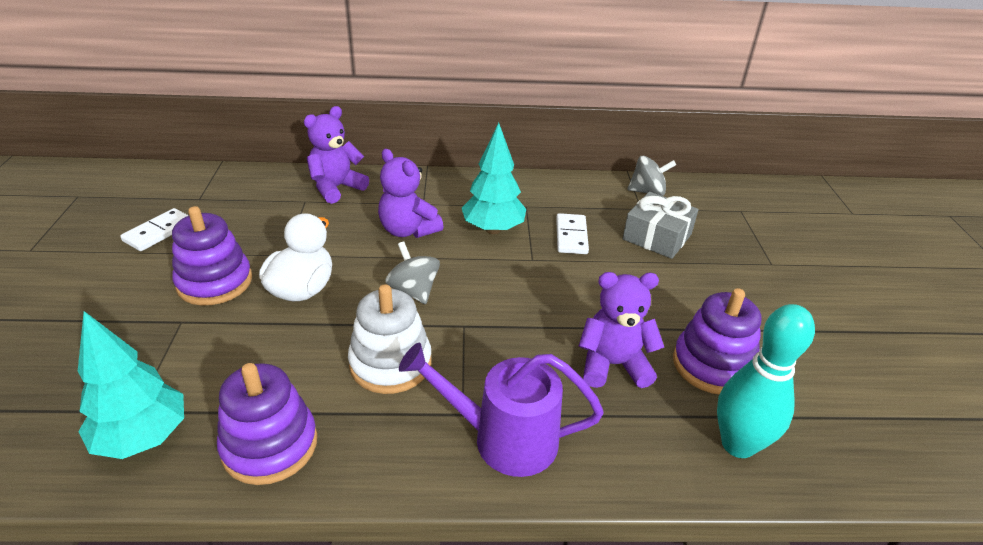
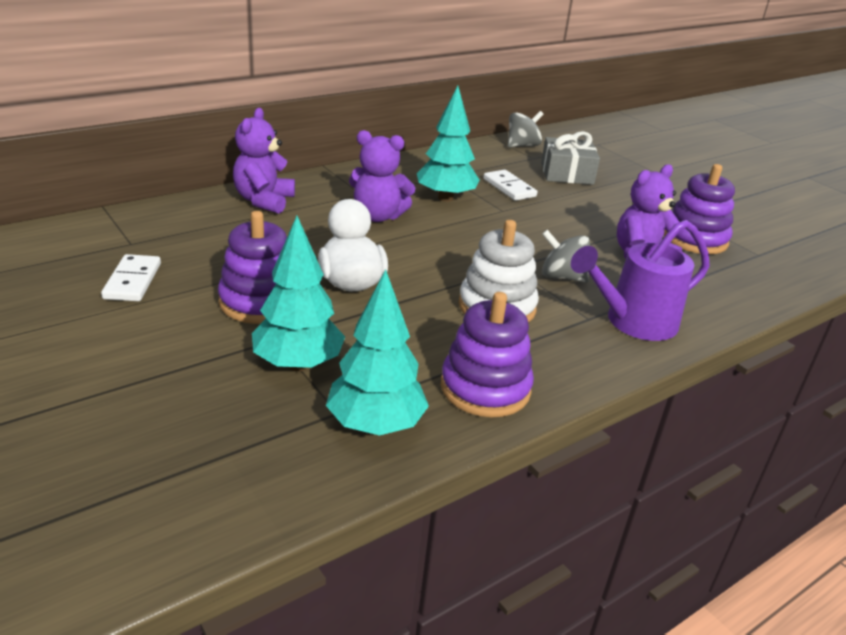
camera: 35 degrees left, 5 degrees down
grey spinning top [385,242,440,304] -> grey spinning top moved to [542,230,590,283]
turquoise bowling pin [717,304,815,458] -> none
none -> turquoise tree [252,216,345,371]

